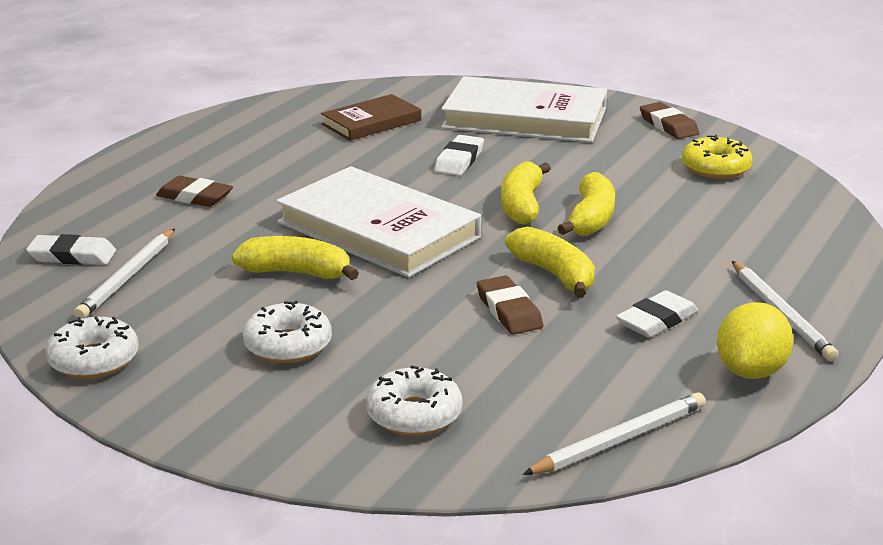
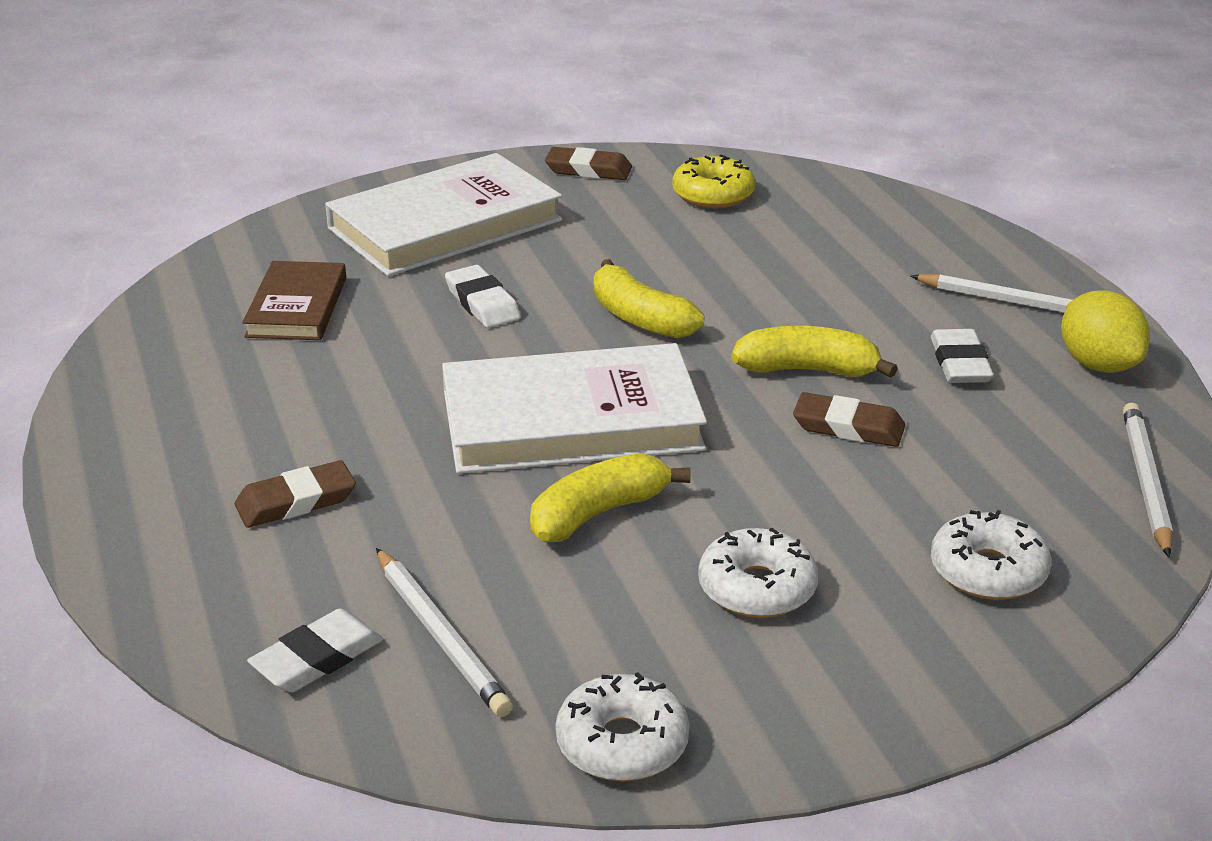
camera: 50 degrees left, 5 degrees up
yellow banana [558,172,615,236] -> none

